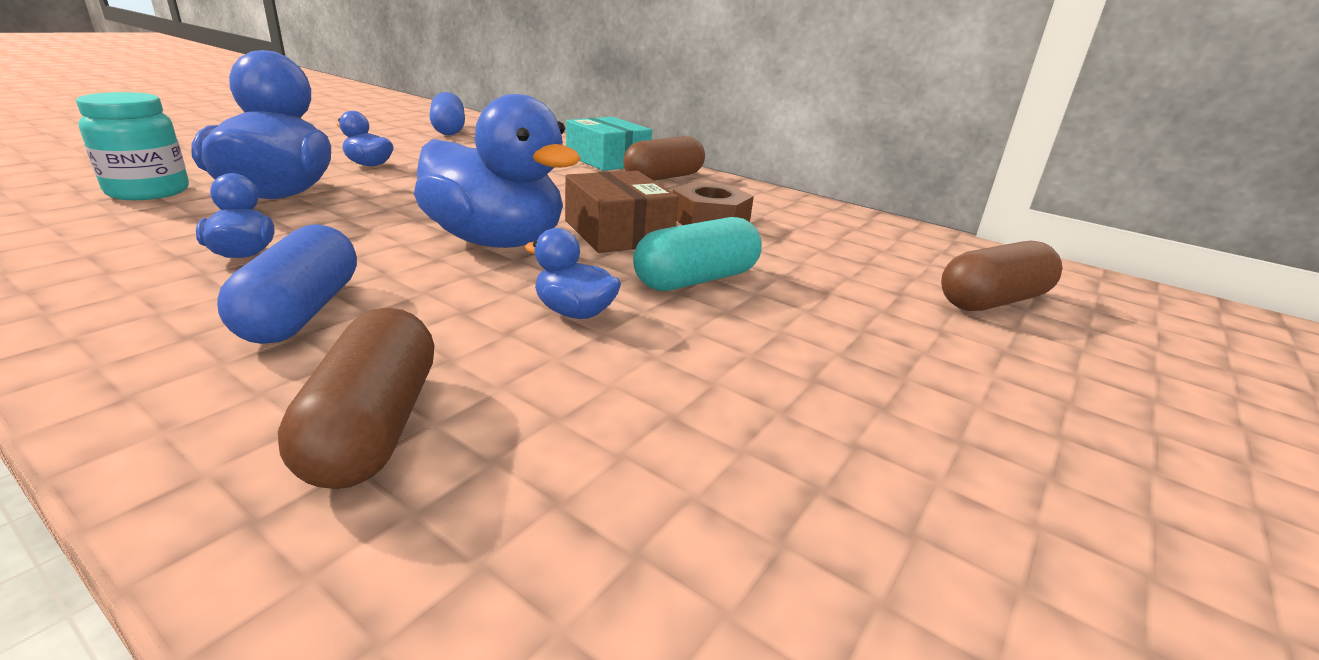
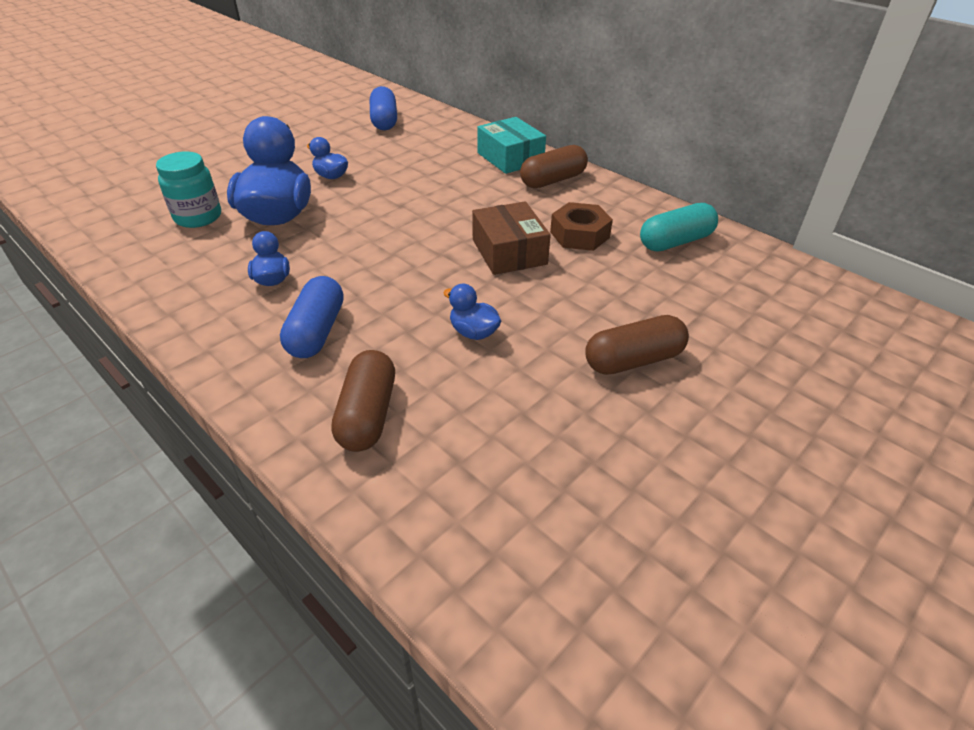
camera: 10 degrees right, 15 degrees up
blue duck [414,94,581,248] -> none
turquoise capsule [633,217,762,291] -> turquoise capsule moved to [640,203,718,251]
brown capsule [941,241,1062,311] -> brown capsule moved to [585,315,689,375]

